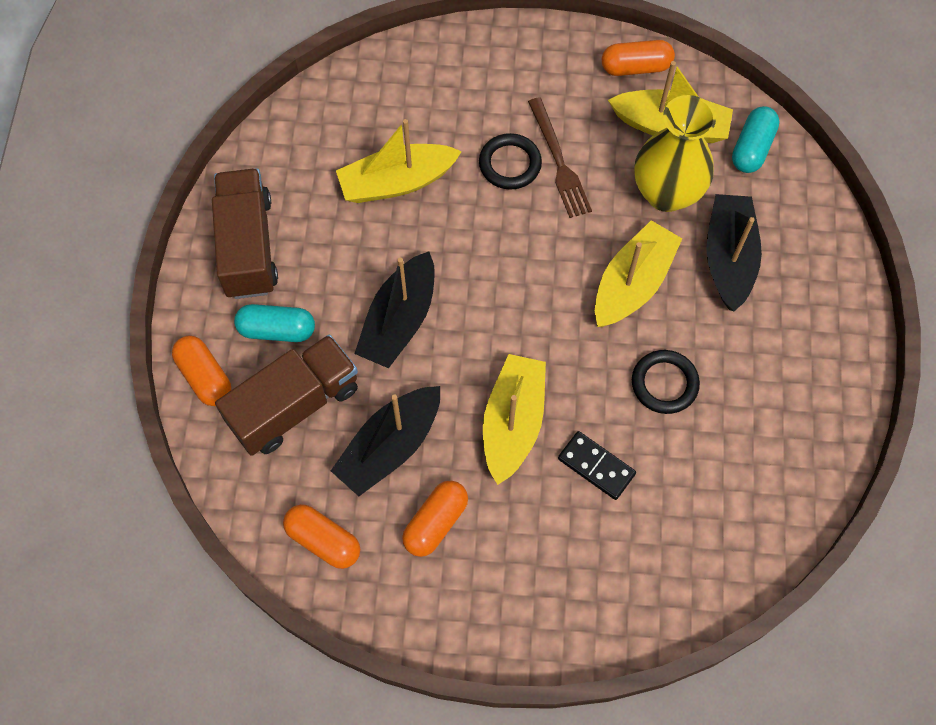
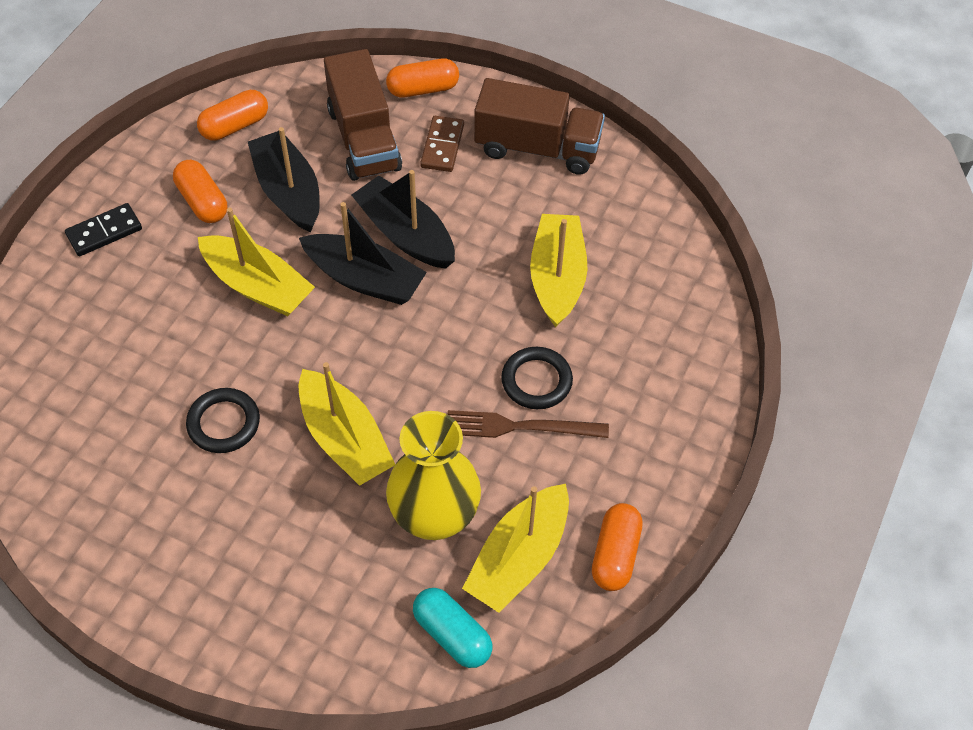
camera: 110 degrees right, 10 degrees down
turquoise capsule [234,304,315,342] -> brown domino [420,116,464,172]
black domino [558,431,636,500] -> black domino moved to [65,203,142,256]
black boat [706,194,762,311] -> black boat moved to [299,202,427,305]

